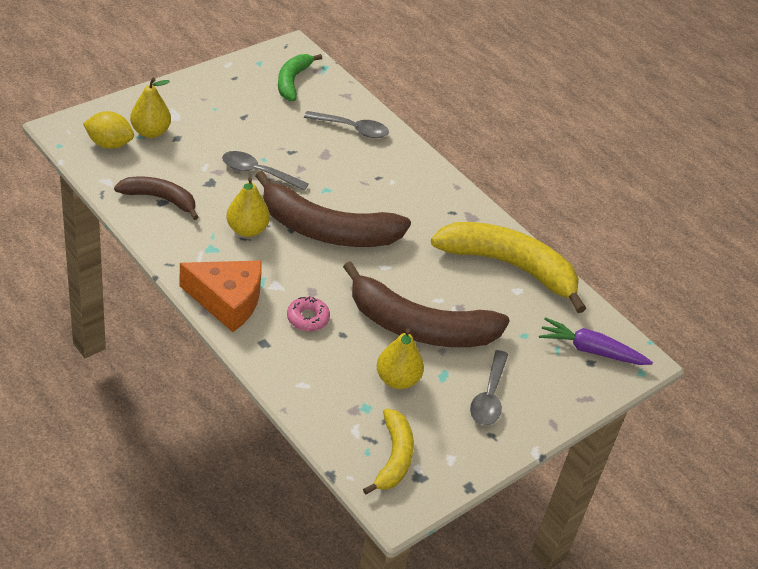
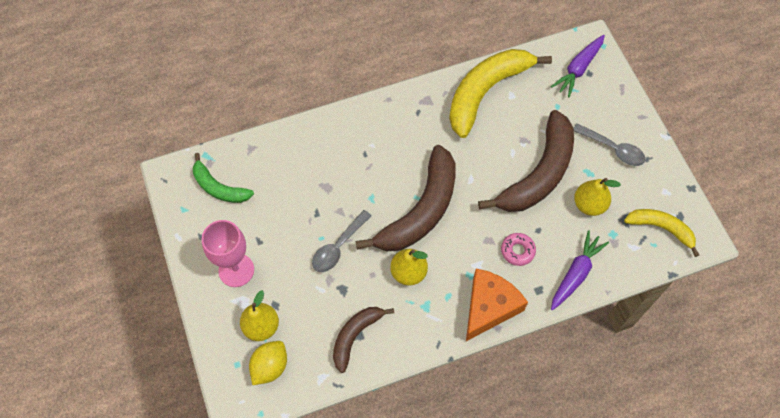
camera: 65 degrees left, 20 degrees up
grey spoon [304,111,389,138] -> none
none -> pink goblet [202,220,254,287]
none -> purple carrot [551,230,609,311]

